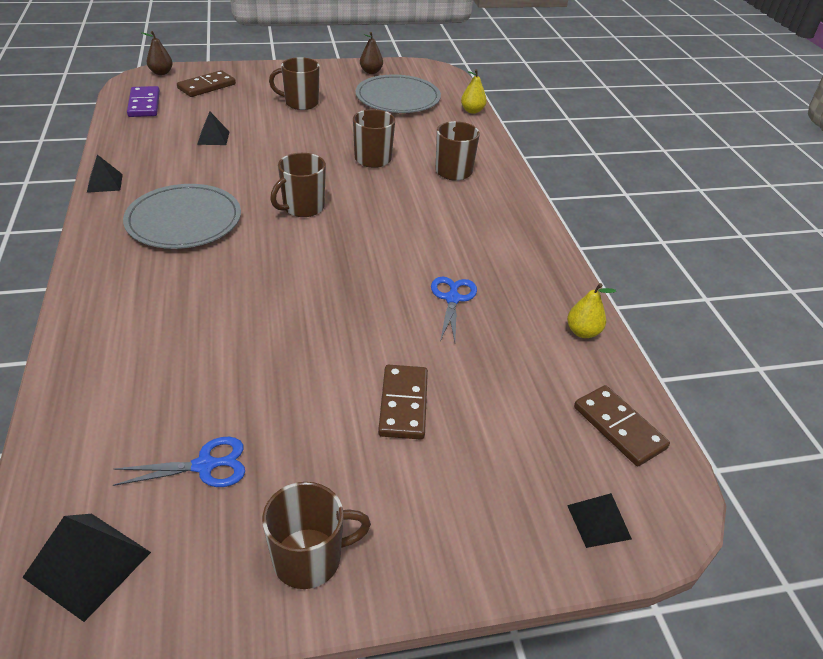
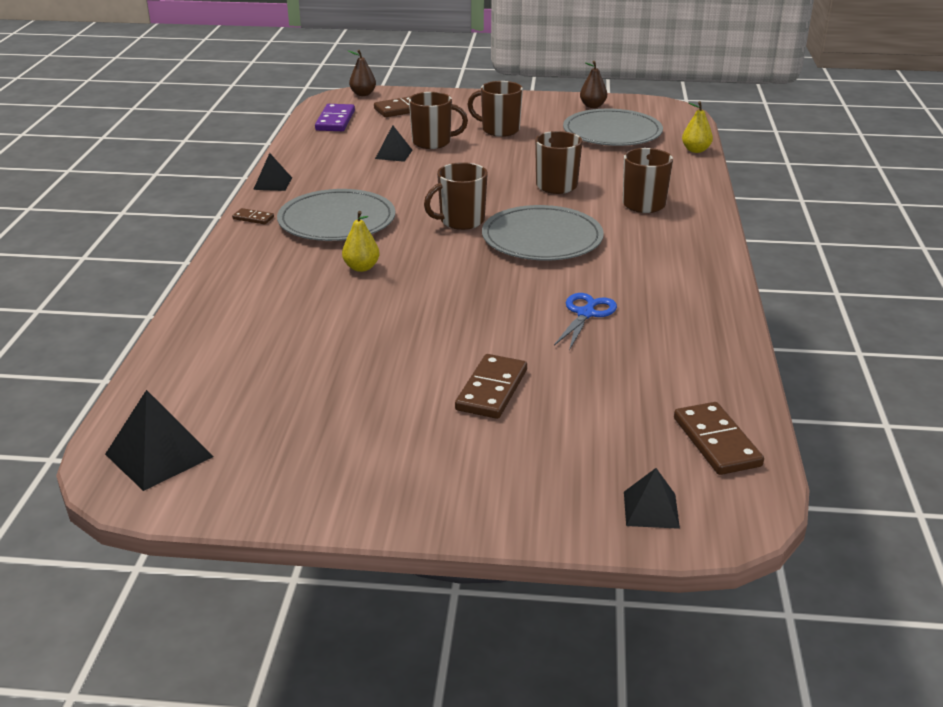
camera: 20 degrees right, 10 degrees down
blue scissors [113,437,245,487] -> none
brown mug [262,482,371,589] -> brown mug moved to [409,92,468,149]
yellow pear [567,283,616,338] -> yellow pear moved to [342,211,380,272]
none -> brown domino [232,208,274,225]
none -> grey plate [482,205,604,260]

